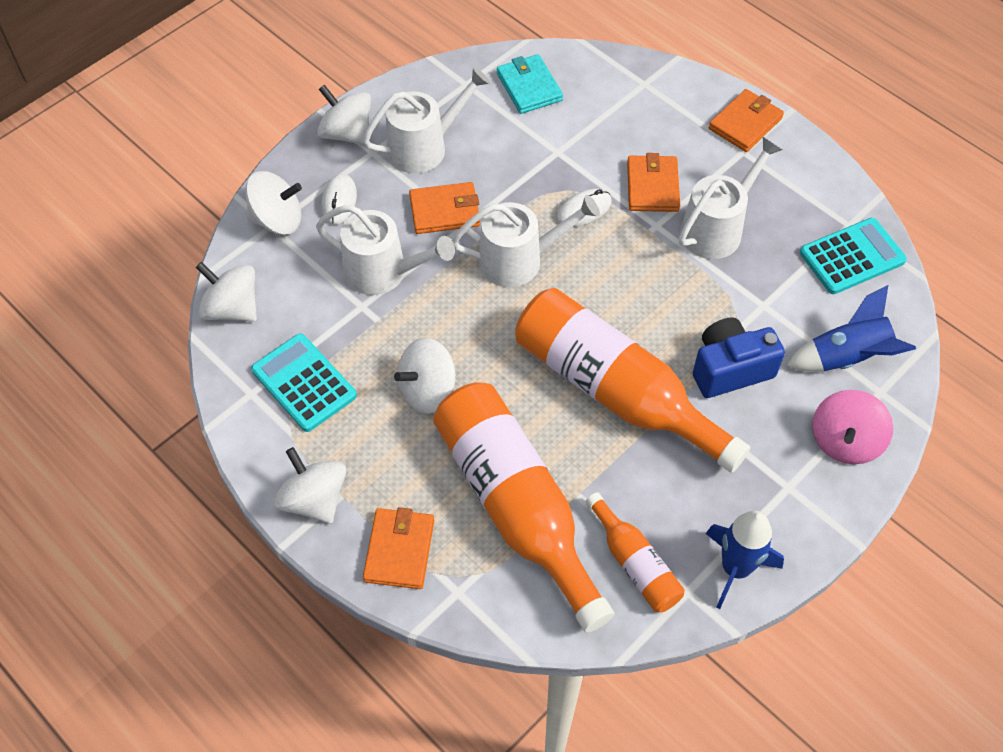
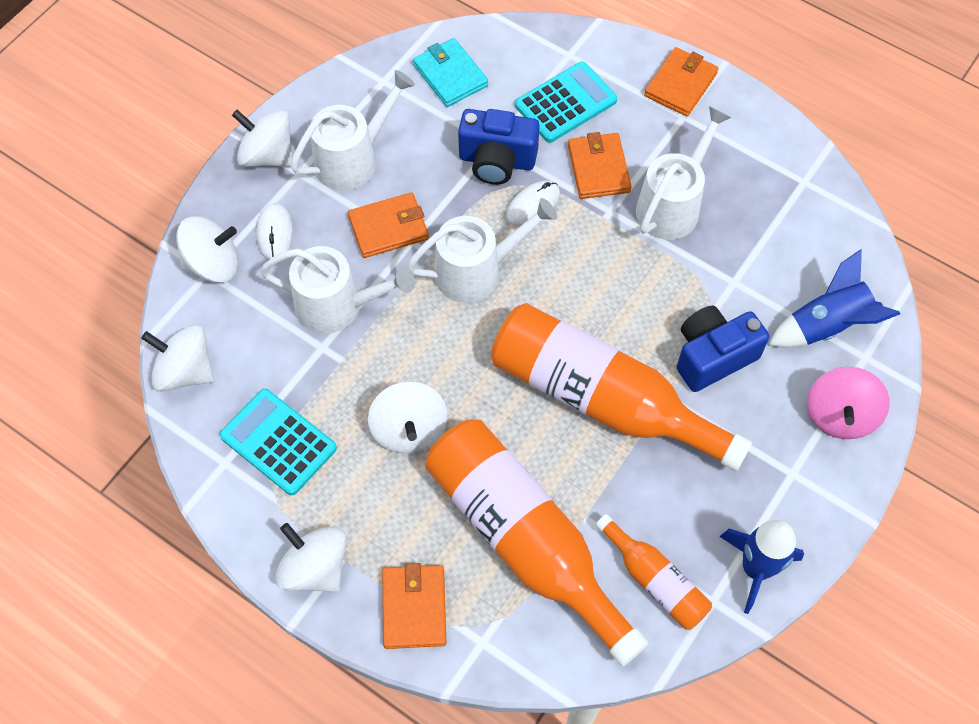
camera: 10 degrees left, 5 degrees up
white spinning top [394,338,456,414] -> white spinning top turned 60 degrees counterclockwise [368,381,448,454]
turquoise calculator [800,218,907,294] -> turquoise calculator moved to [515,62,617,143]
none -> blue camera [458,109,540,185]

